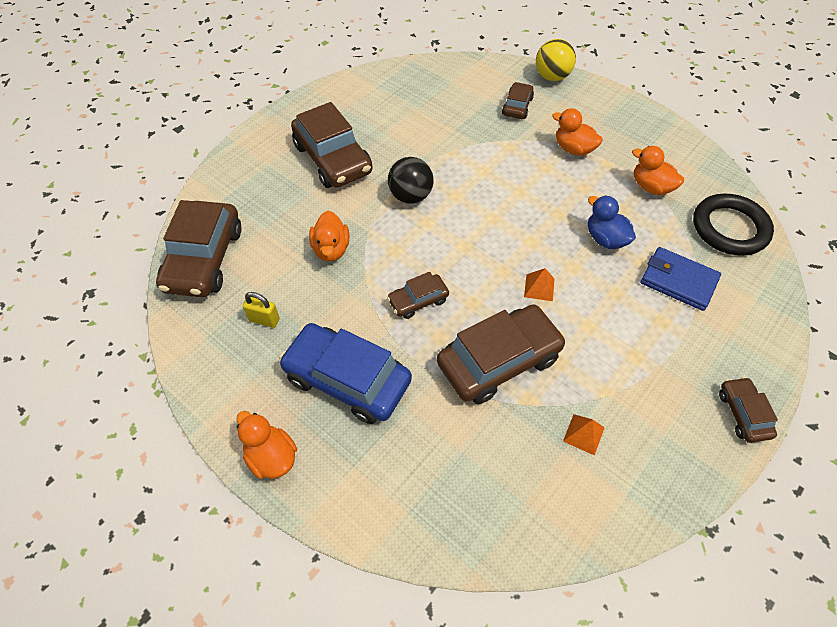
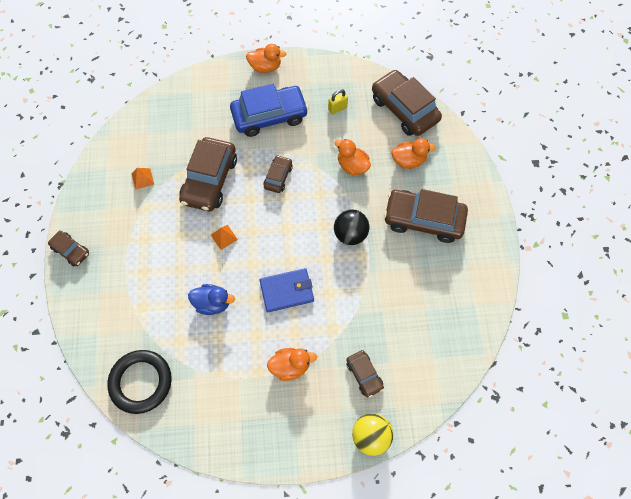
camera: 135 degrees right, 10 degrees up
orange duck [632,146,684,195] -> orange duck moved to [391,138,436,169]
blue wallet [640,247,721,311] -> blue wallet moved to [260,268,314,312]

